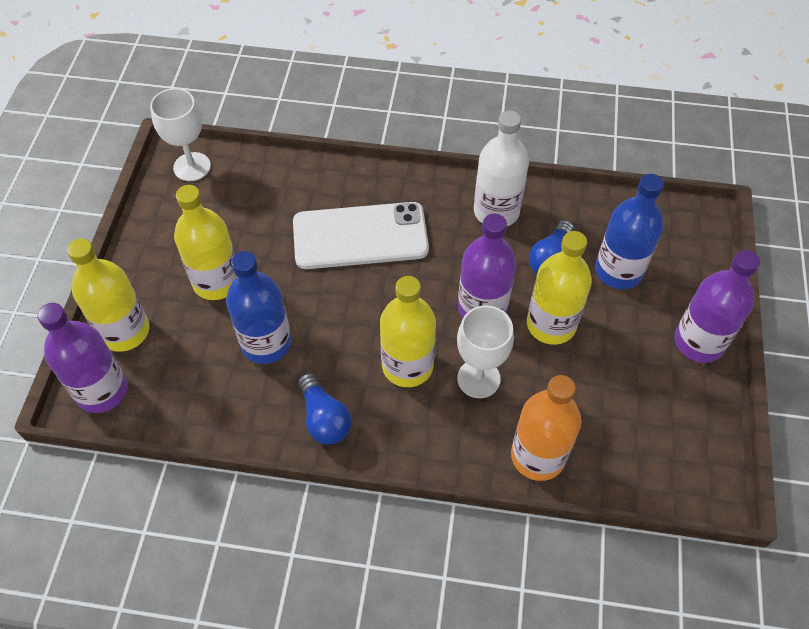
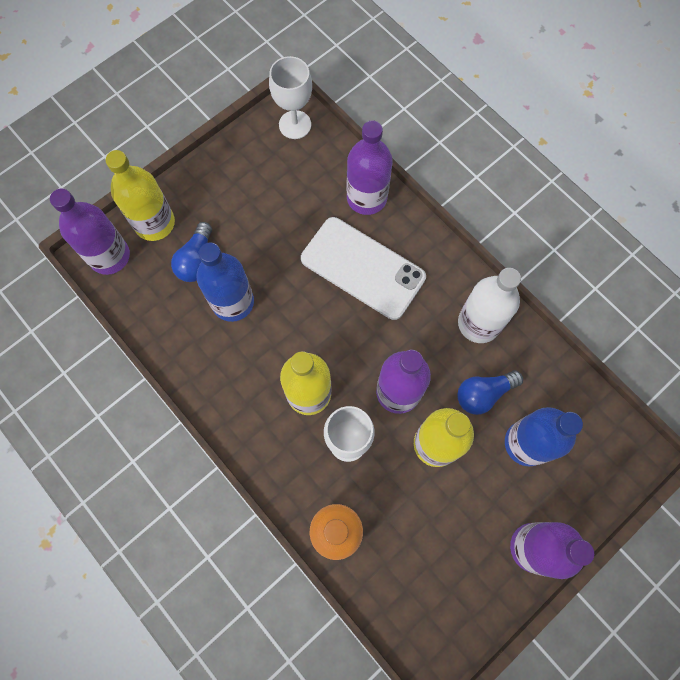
camera: 40 degrees right, 15 degrees up
yellow bottle [174,185,237,300] -> none
blue light bulb [298,373,352,445] -> blue light bulb moved to [171,222,212,282]
none -> purple bottle [347,121,393,215]

